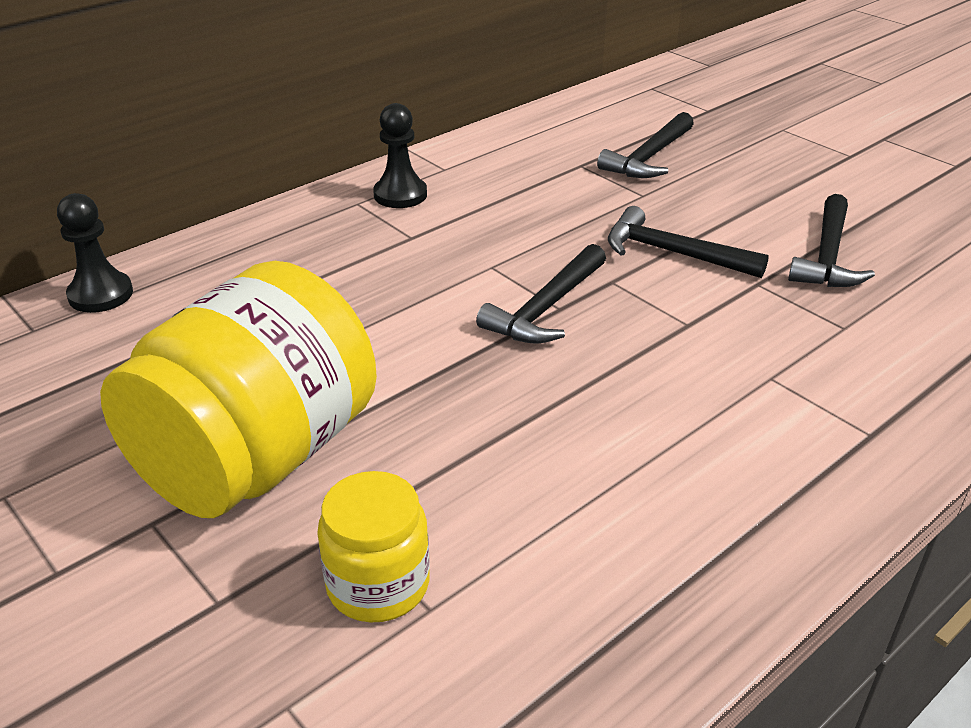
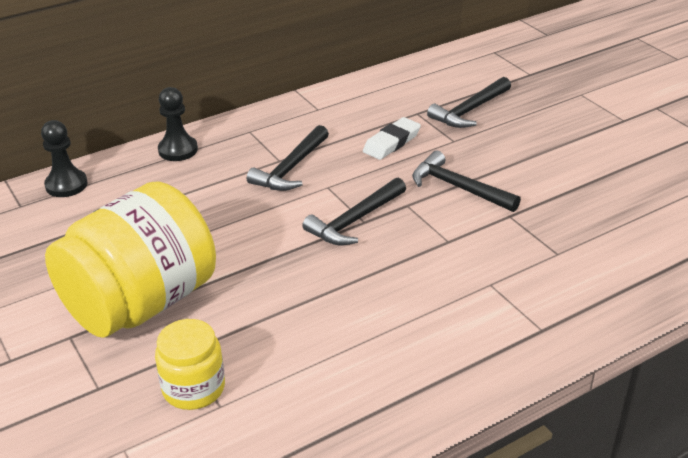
camera: 10 degrees right, 0 degrees up
black pawn [373,103,427,208] -> black pawn moved to [158,87,198,161]
black hammer [788,194,875,287] -> black hammer moved to [247,125,329,191]
none -> white eraser [363,117,421,160]

